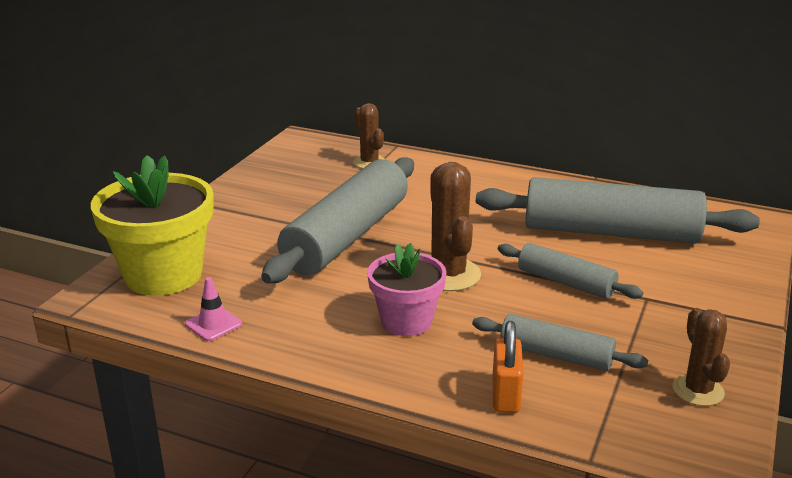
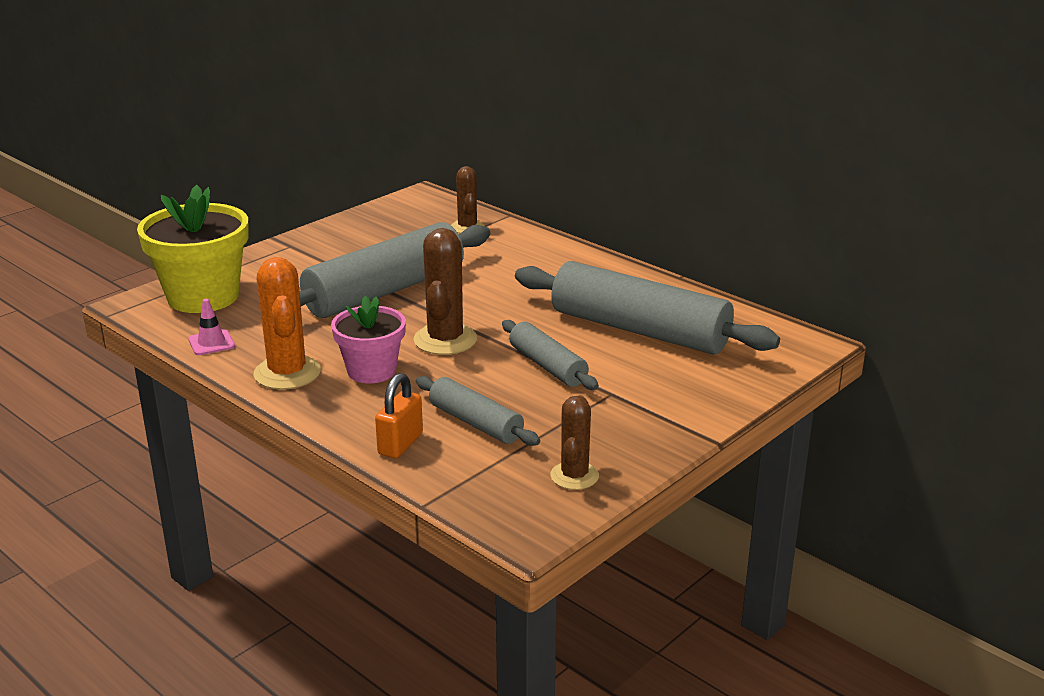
camera: 20 degrees right, 0 degrees up
none -> orange cactus [253,257,321,390]

